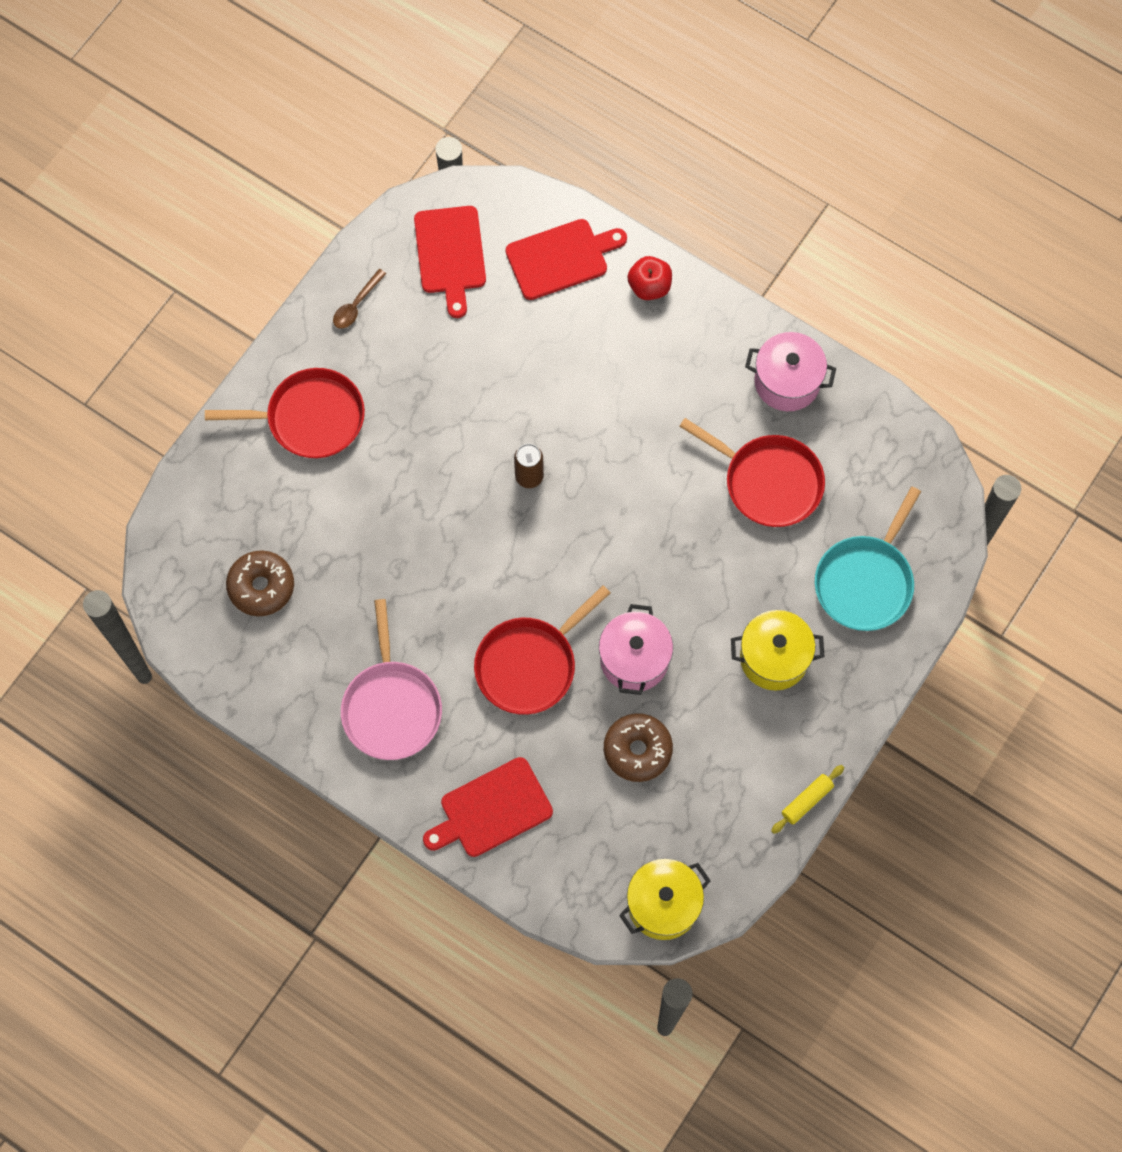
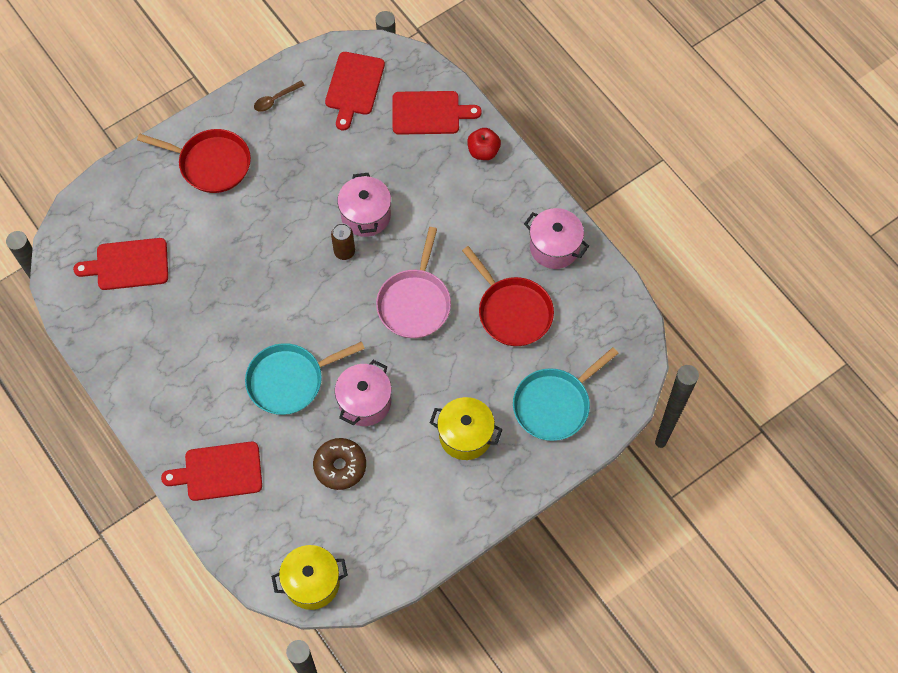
camera: 20 degrees right, 5 degrees down
brown donut [226,550,294,616] -> red cutting board [73,238,168,290]
pink pan [341,599,442,760] -> pink pan moved to [376,227,451,338]
red pan [474,585,610,715] -> turquoise pan [245,341,365,415]
yellow rolling pin [771,765,844,834] -> none
none -> pink pot [337,173,391,237]

